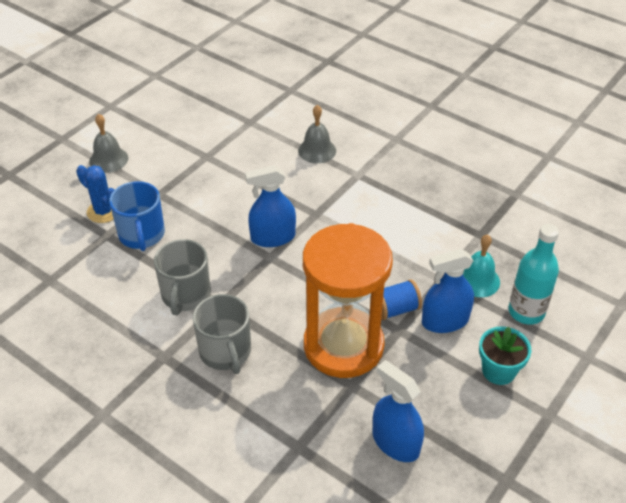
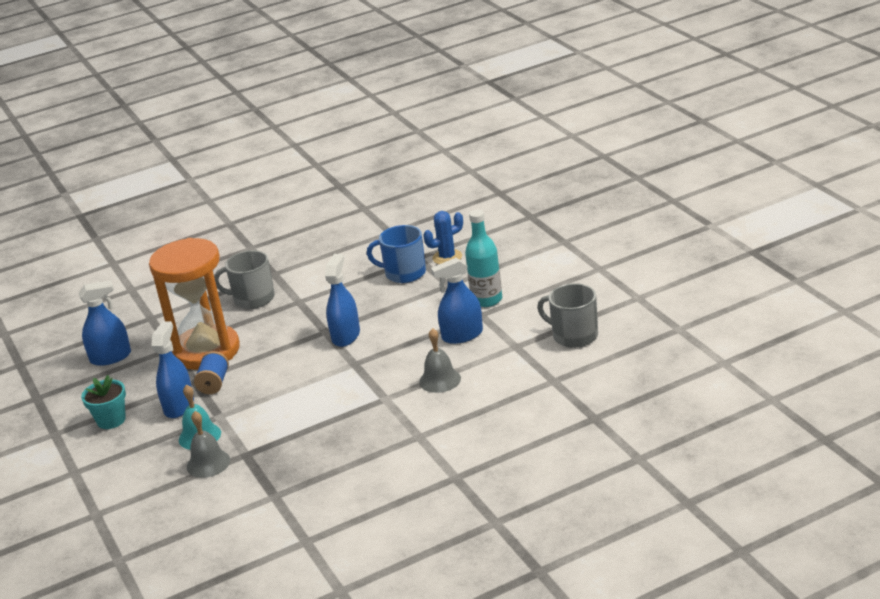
camera: 120 degrees right, 15 degrees down
grey bell [89,114,128,173] -> grey bell moved to [187,411,230,478]
grey mug [154,239,211,315] -> grey mug moved to [537,283,598,348]
turquoise bottle [508,224,559,324] -> turquoise bottle moved to [465,209,502,307]
none -> blue spray bottle [431,258,483,344]

